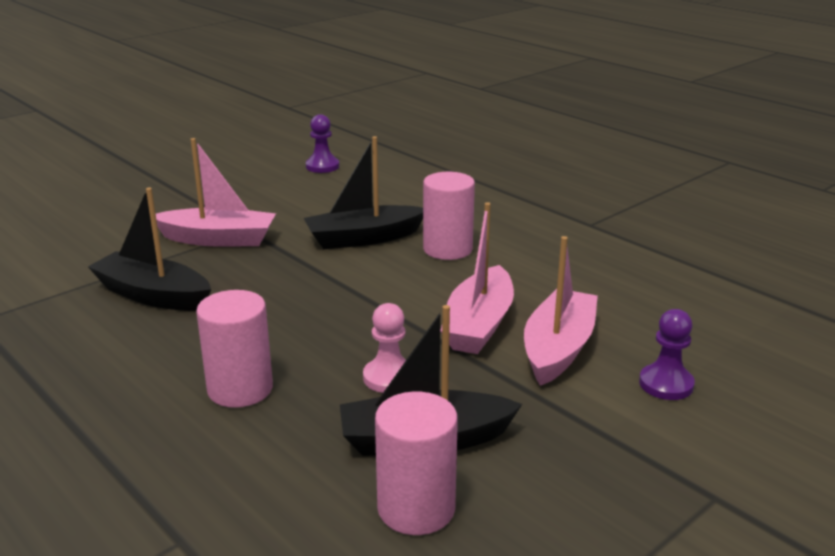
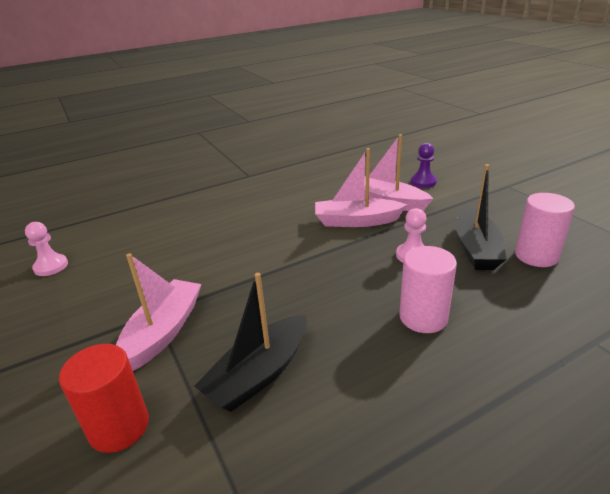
camera: 75 degrees left, 5 degrees up
black boat [304,136,423,249] -> none
purple pawn [306,114,339,173] -> pink pawn [25,222,68,276]
pink cylinder [423,172,475,260] -> none
pink boat [440,202,514,354] -> pink boat turned 150 degrees clockwise [315,148,407,227]
none -> red cylinder [59,344,149,453]

